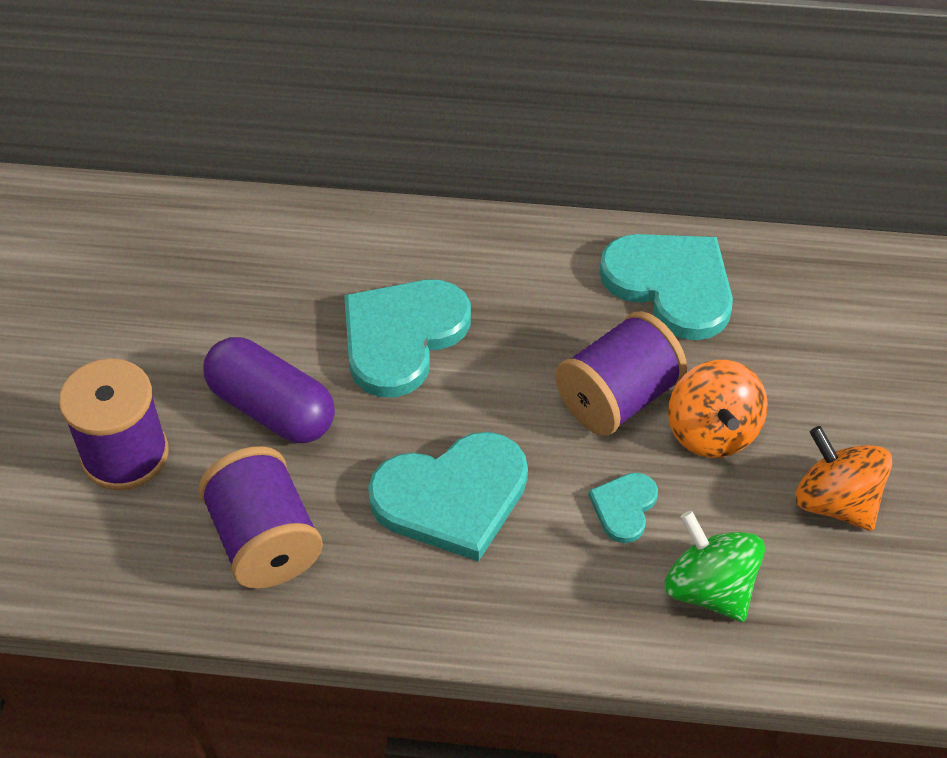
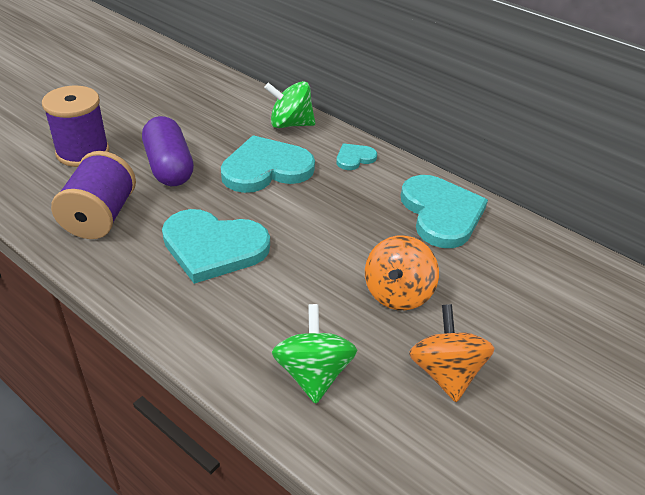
camera: 30 degrees right, 10 degrees down
purple spool [555,311,687,436] -> none
turquoise heart [588,472,658,543] -> turquoise heart moved to [336,143,377,170]
none -> green spinning top [264,81,315,128]

